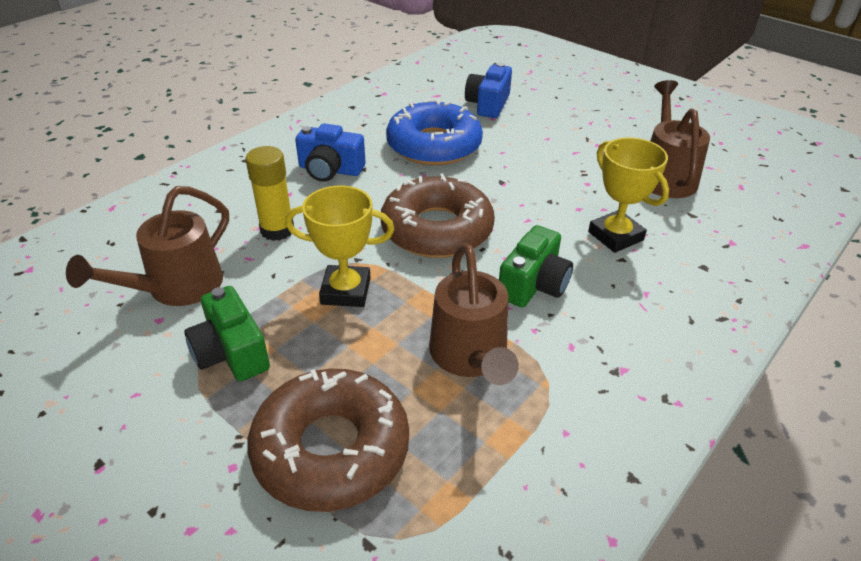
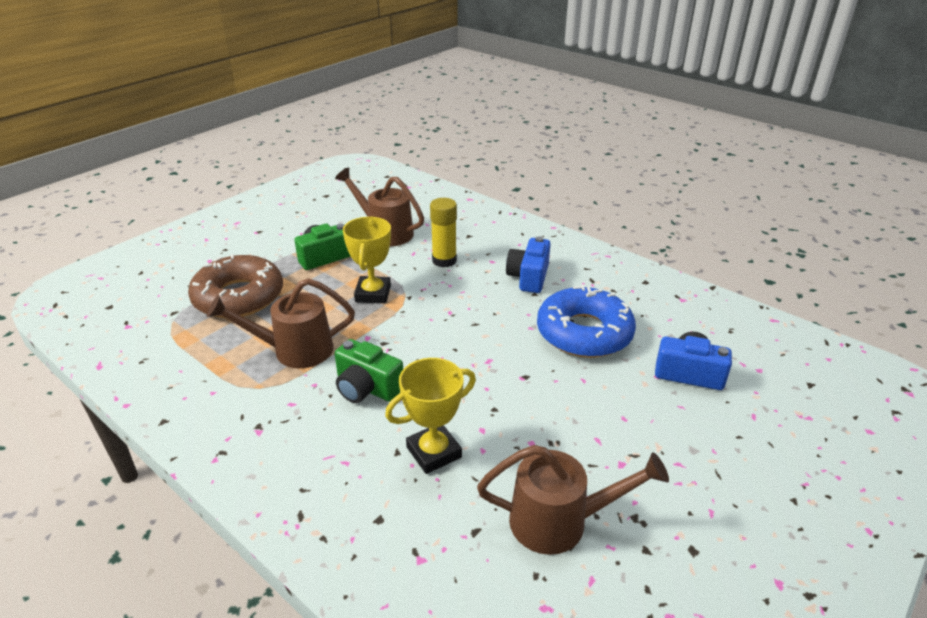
camera: 90 degrees right, 5 degrees down
brown donut [381,173,495,258] -> none

